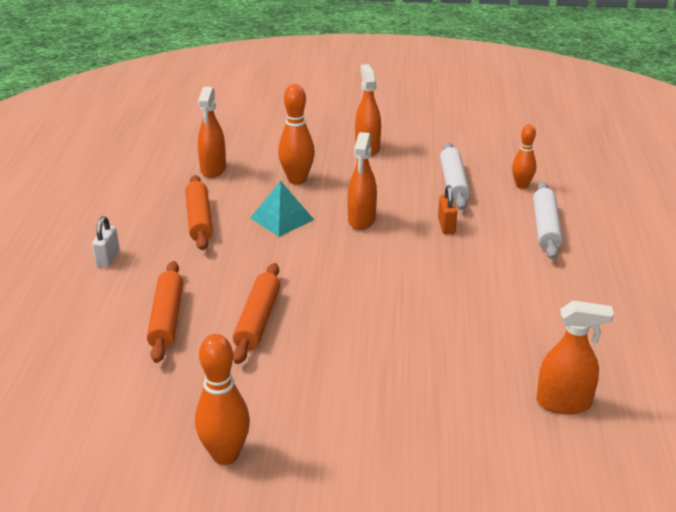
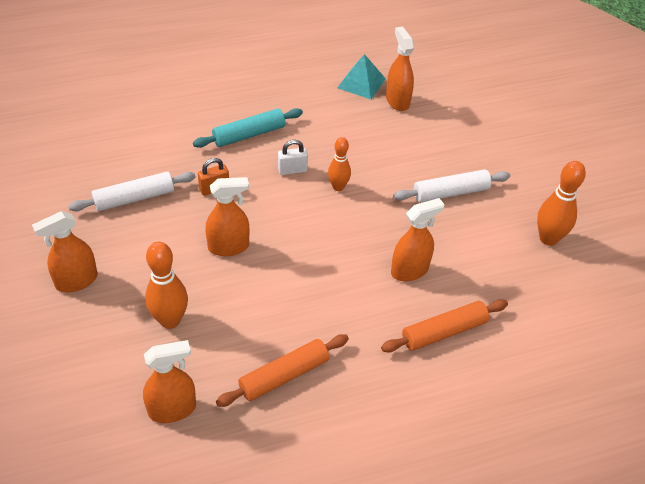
camera: 115 degrees left, 15 degrees up
white padlock [92,216,119,267] -> white padlock moved to [278,140,308,175]
orange rolling pin [233,263,280,364] -> orange spray bottle [391,198,445,281]
turquoise pyramid [250,181,314,237] -> turquoise pyramid moved to [337,54,386,99]
orange bowling pin [512,124,536,189] -> orange bowling pin moved to [328,137,351,191]
white rolling pin [533,182,563,259] -> white rolling pin moved to [393,169,510,202]
none -> turquoise rolling pin [193,108,303,148]

